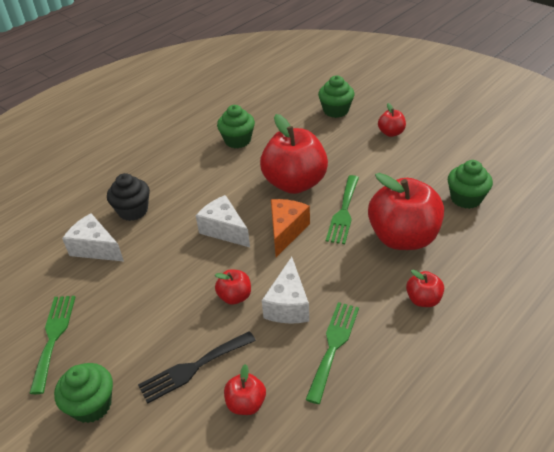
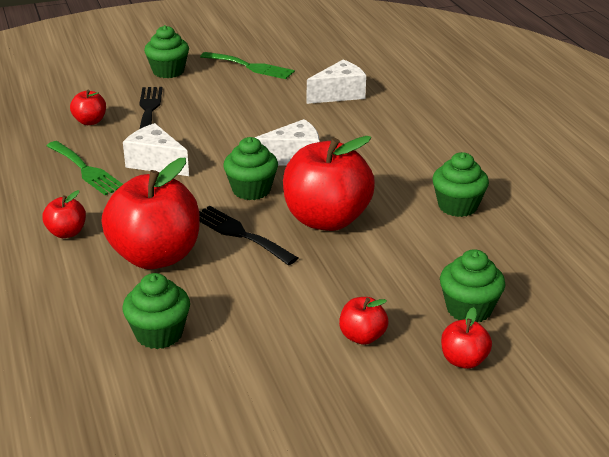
camera: 115 degrees right, 10 degrees down
black cupcake [107,173,150,221] -> none
red apple [215,269,251,305] -> red apple moved to [441,307,492,369]
orange cheese [271,199,310,257] -> green cupcake [223,137,278,200]
green fork [326,175,359,244] -> black fork [199,206,298,265]

